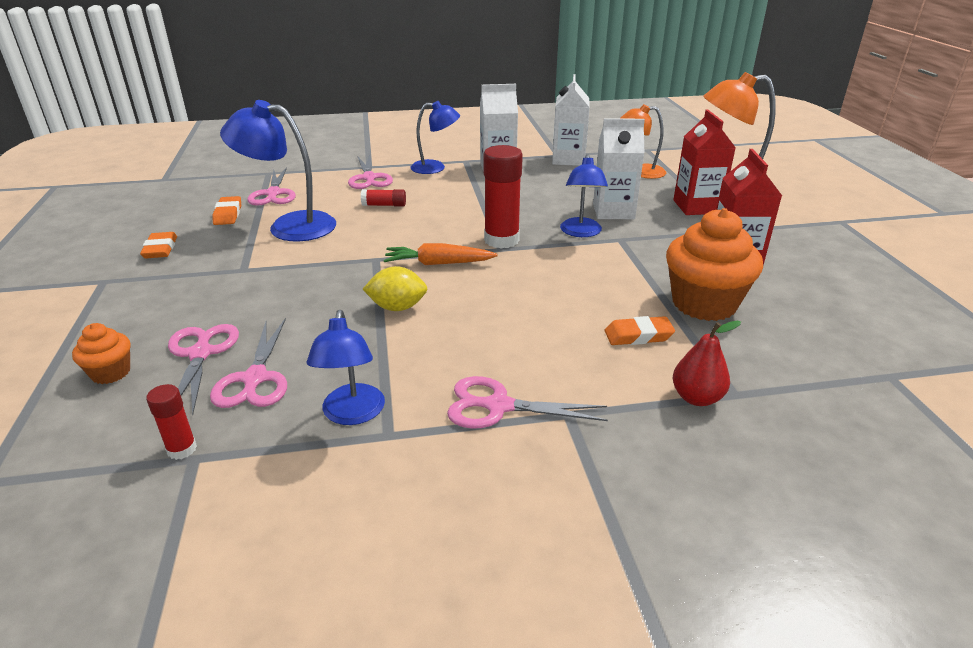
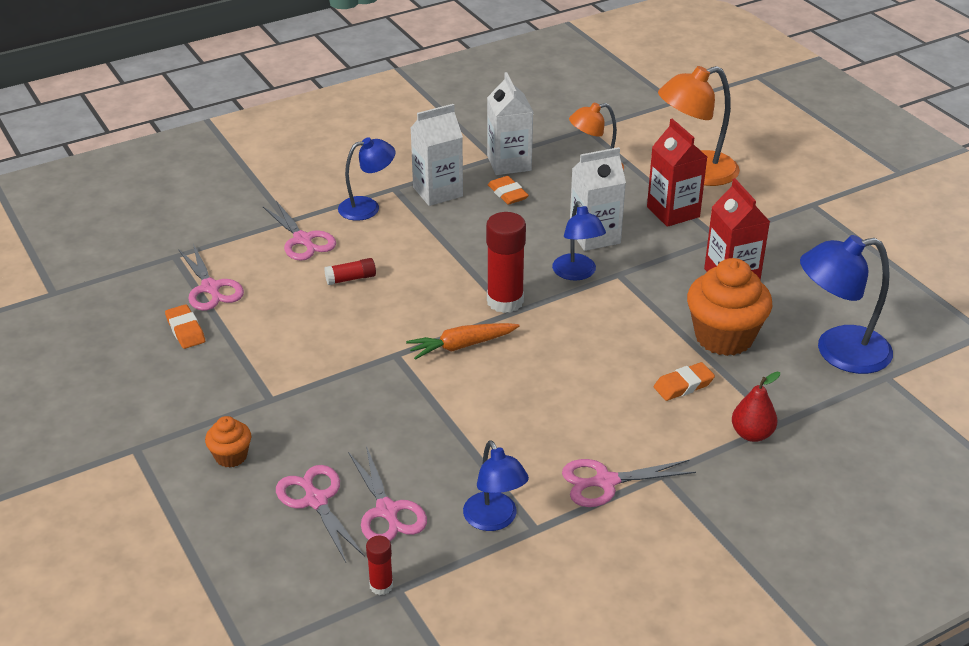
camera: 20 degrees left, 5 degrees up
orange cupcake [72,323,131,384] -> orange cupcake moved to [205,416,251,468]
orange eraser [140,232,177,258] -> orange eraser moved to [488,176,529,205]
blue lamp [220,100,336,242] -> blue lamp moved to [800,235,893,374]
yellow lemon [363,266,428,311] -> none

